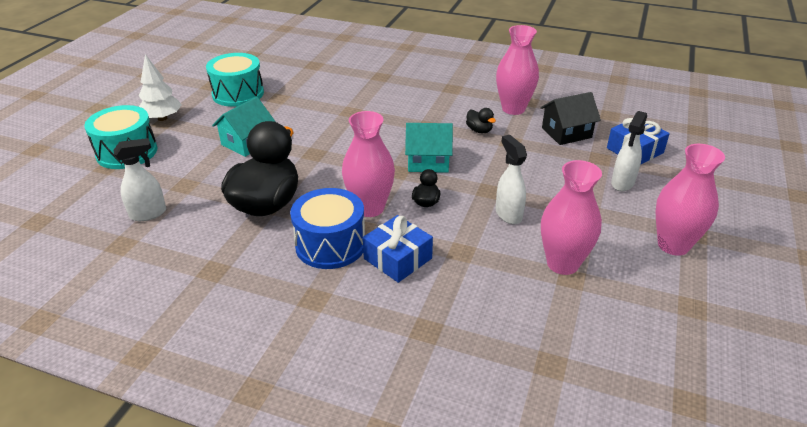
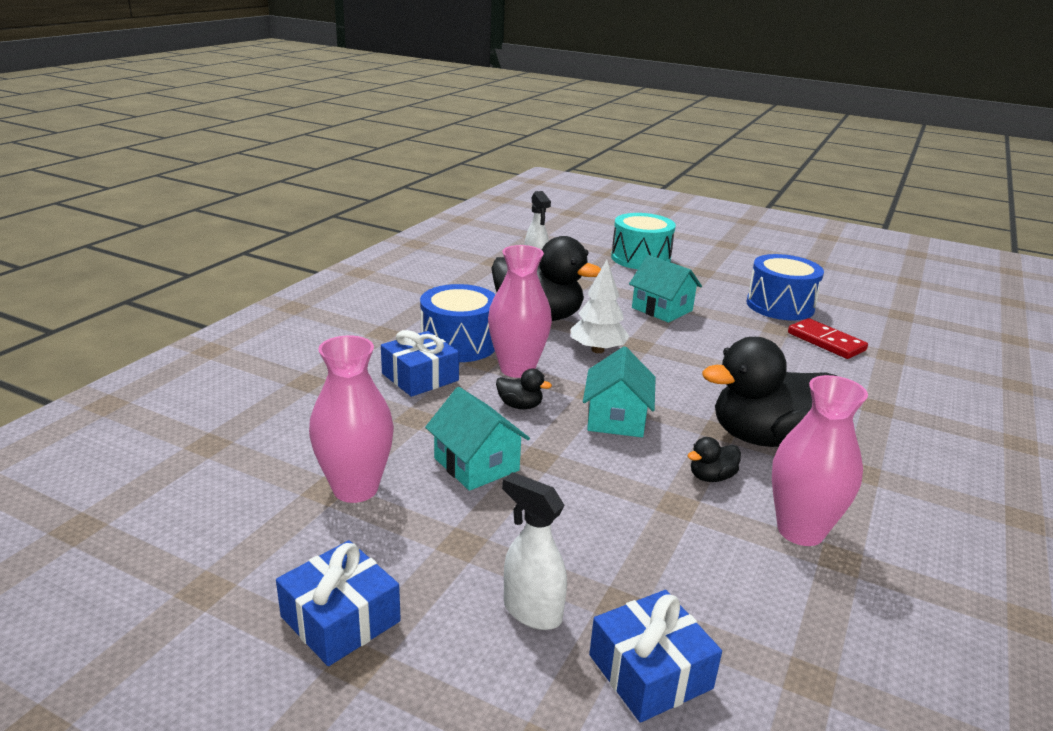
camera: 95 degrees right, 10 degrees down
white tree [139,54,182,121] -> white tree moved to [571,260,629,353]
turquoise drum [206,53,264,107] -> blue drum [746,254,824,320]
white spray bottle [496,135,527,224] -> turquoise house [425,387,530,491]
black house [540,92,601,145] -> none
pink vase [656,144,725,256] -> blue gift [276,540,401,666]
none -> black duck [702,337,837,447]
none -> red domino [788,318,868,359]

